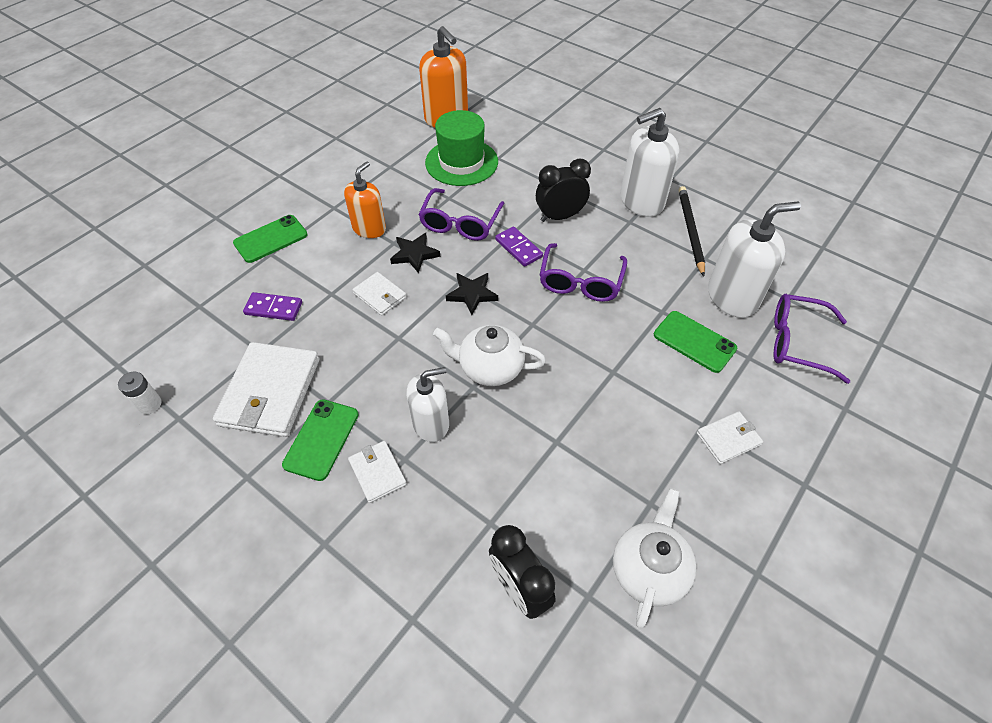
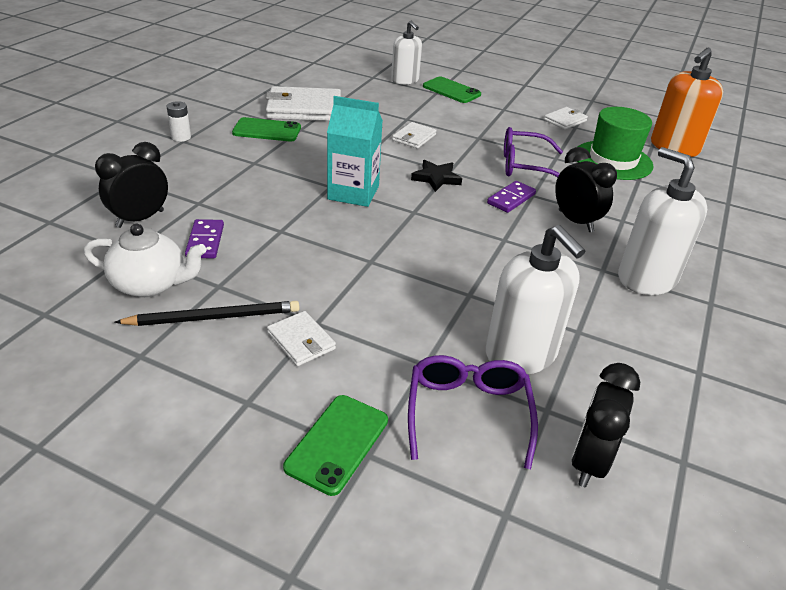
camera: 75 degrees right, 15 degrees down
white battery [118,371,162,414] -> white battery moved to [166,101,191,142]
purple domino [243,292,302,321] -> purple domino moved to [185,219,224,258]
orange soap dispenser [344,161,386,238] -> none
white wallet [348,441,407,503] -> white wallet moved to [544,107,588,130]
black star [390,233,440,273] -> none
white soap dispenser [407,367,449,442] -> white soap dispenser moved to [391,20,422,85]
white teapot [433,325,546,386] -> turquoise carton [327,96,383,207]
purple glasses [539,243,627,302] -> none
green phone [654,311,737,373] -> green phone moved to [283,395,388,496]
black pencil [678,186,705,277] -> black pencil moved to [114,301,300,326]
none -> black clock [571,363,640,487]

